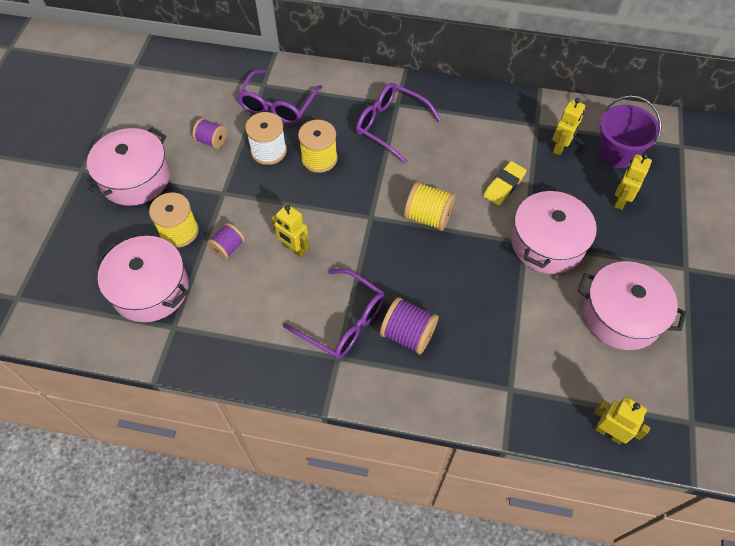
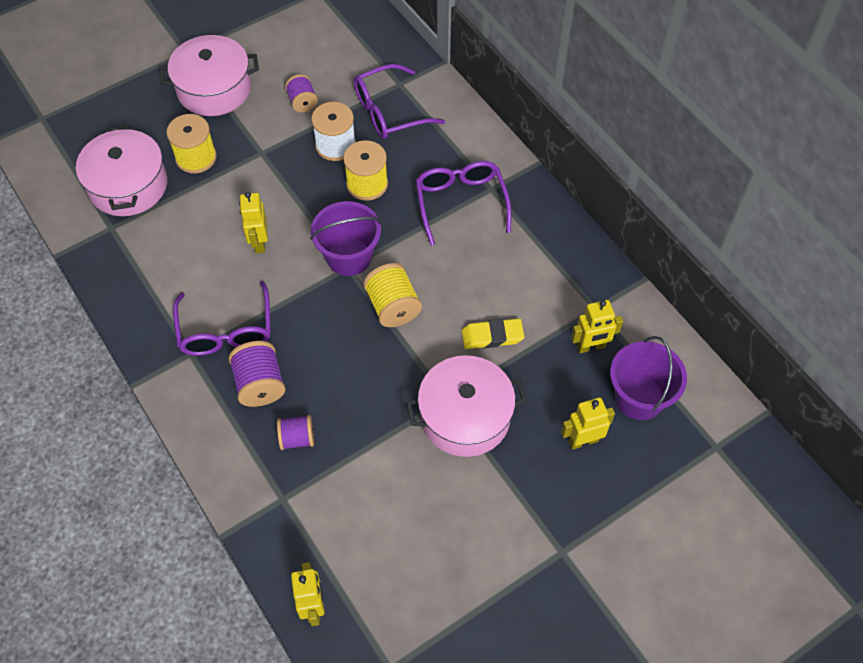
camera: 45 degrees right, 0 degrees up
purple spool [207,223,245,260] -> purple spool moved to [277,415,314,450]
pink pot [578,261,686,350] -> none
none -> purple bucket [310,201,382,276]

